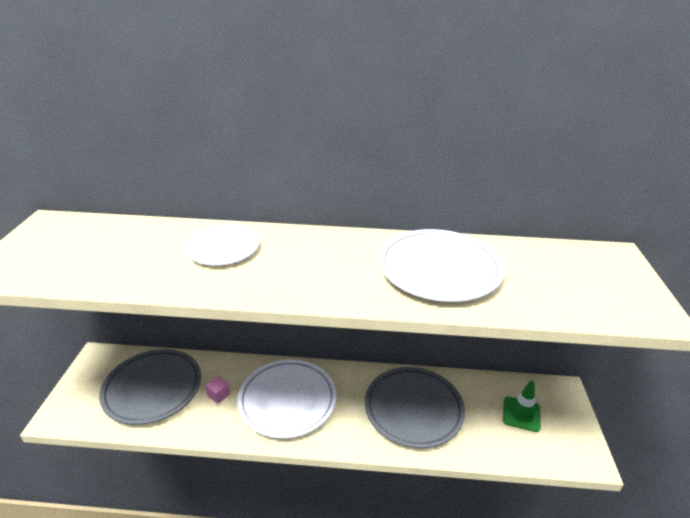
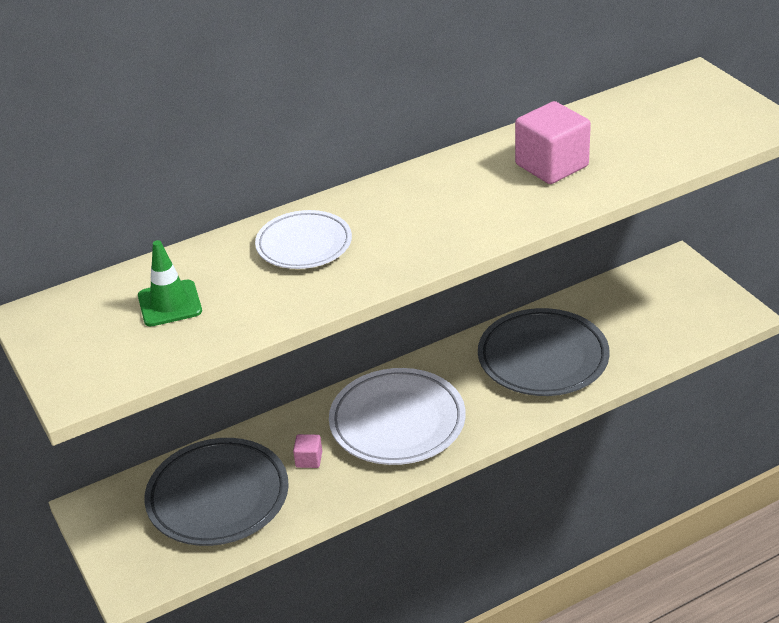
camera: 30 degrees left, 5 degrees up
white plate [379,229,504,302] -> pink cube [515,101,591,184]
green traffic cone [503,381,541,432] -> green traffic cone moved to [138,240,202,327]

